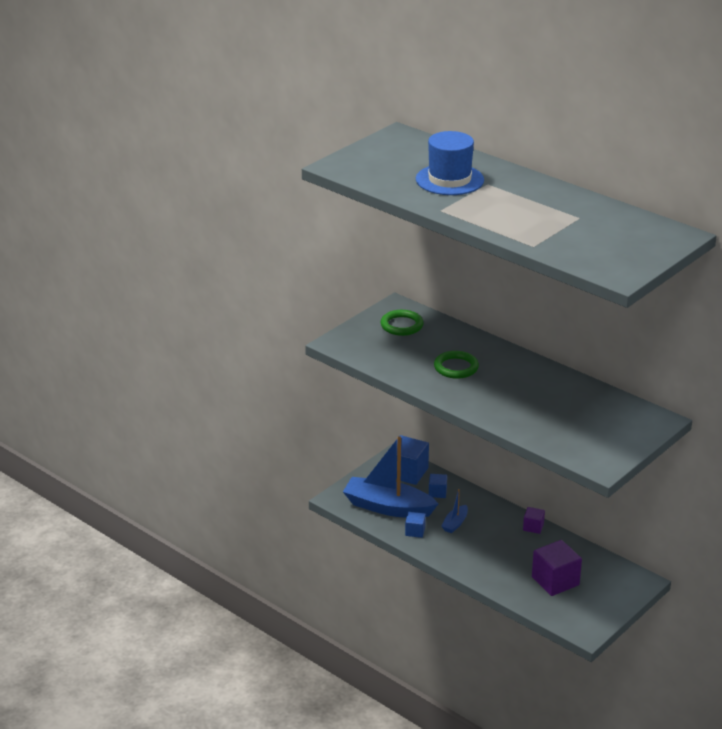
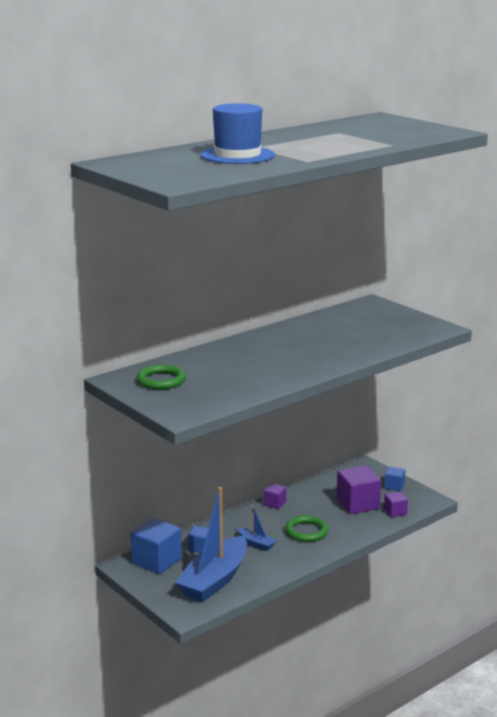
camera: 80 degrees left, 10 degrees down
blue cube [405,512,426,538] -> blue cube moved to [384,467,405,491]
green ring [434,351,479,379] -> green ring moved to [285,515,329,542]
none -> purple cube [384,492,408,517]

